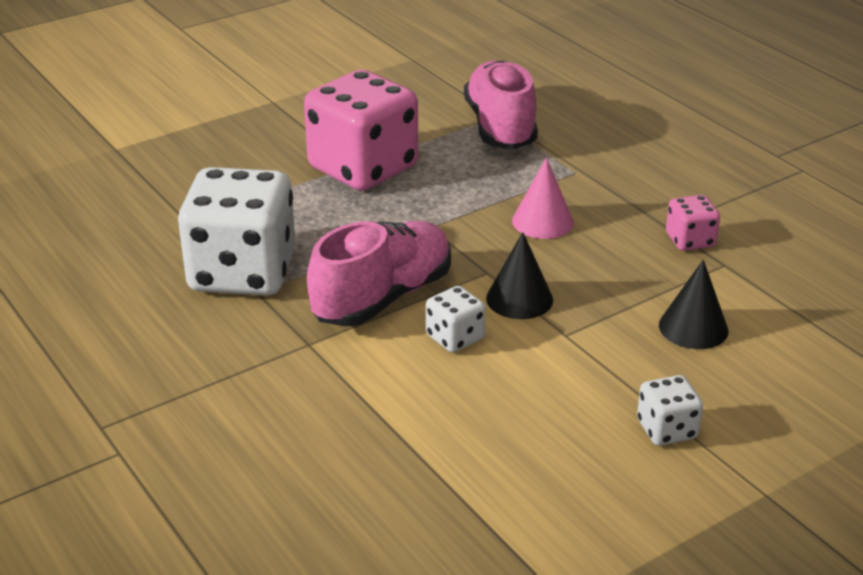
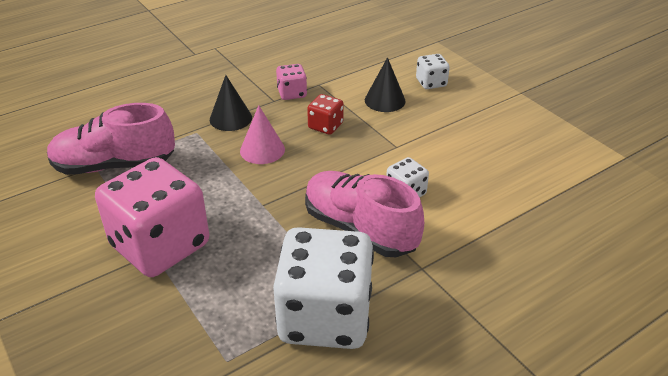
camera: 90 degrees left, 5 degrees up
black cone [486,232,553,319] -> black cone moved to [210,75,252,131]
white dice [637,375,703,446] -> white dice moved to [416,54,450,89]
none -> red dice [307,94,344,135]

